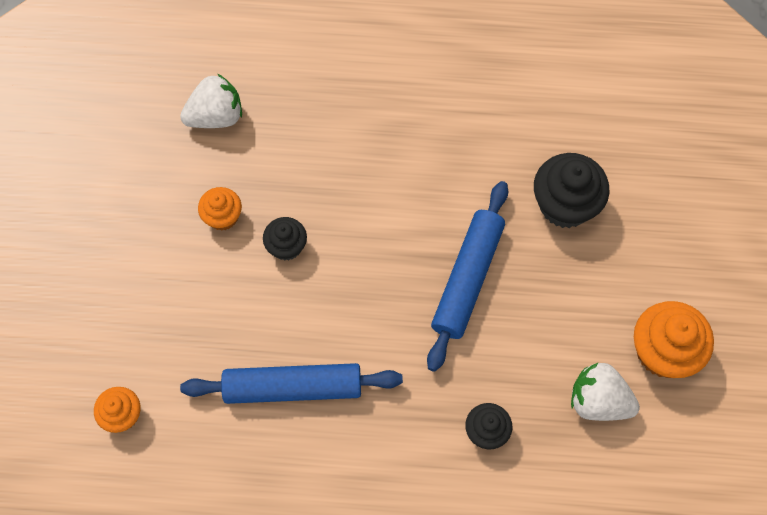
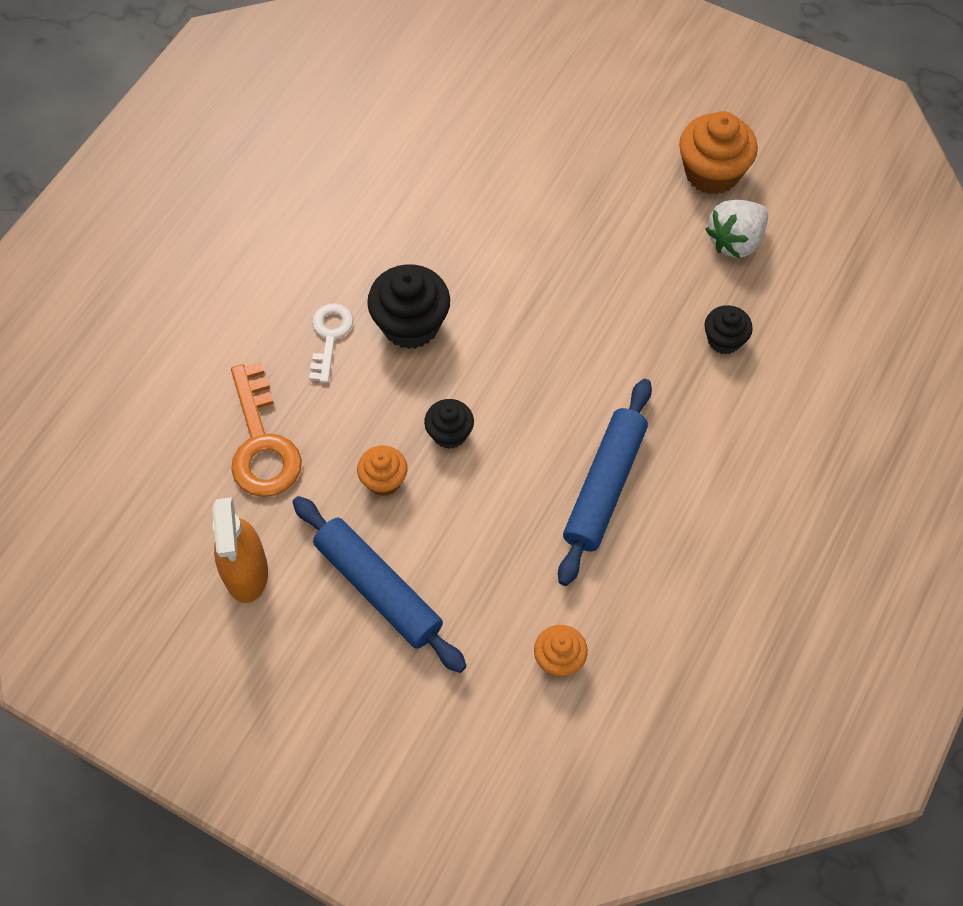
camera: 65 degrees left, 5 degrees down
white strawberry [180,74,242,128] -> orange key [231,362,302,497]
blue rolling pin [427,181,508,372] -> blue rolling pin moved to [293,496,467,673]
black cupcake [534,153,609,228] -> black cupcake moved to [367,264,450,349]
none -> orange spray bottle [212,497,268,603]
none -> white key [309,303,353,383]

